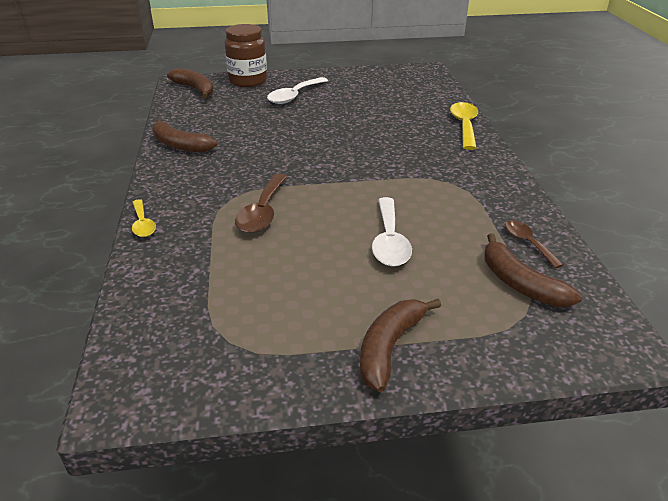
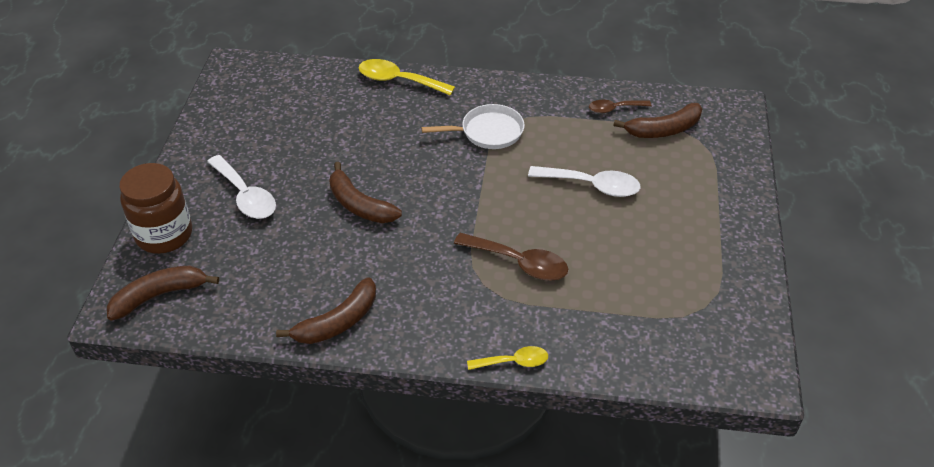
camera: 75 degrees left, 10 degrees up
brown banana [360,299,441,392] -> brown banana moved to [329,162,402,223]
none -> white pan [422,104,525,149]

